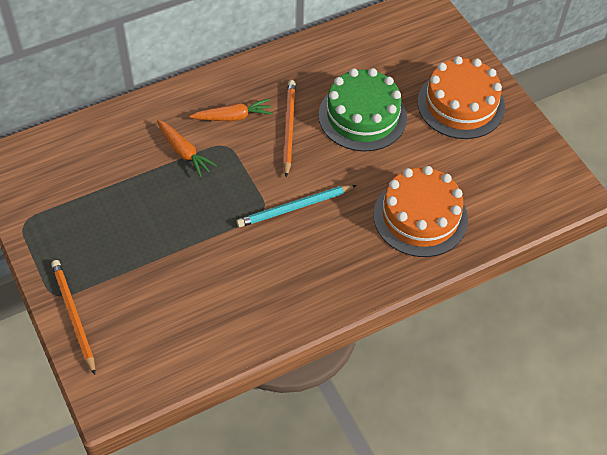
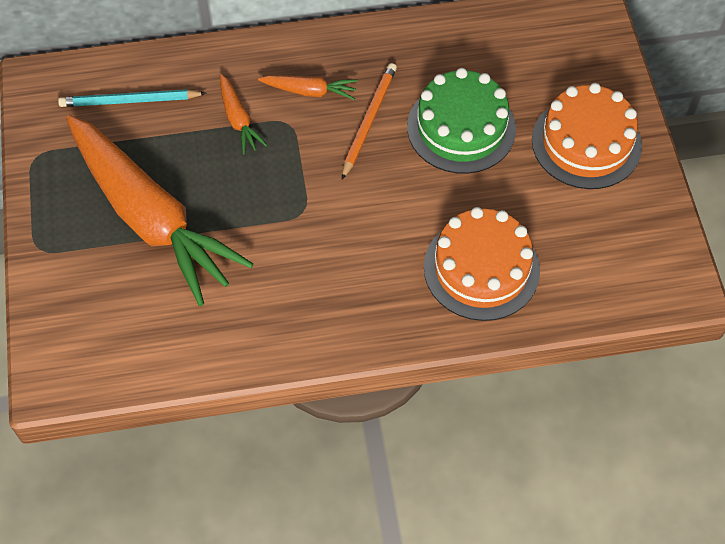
camera: 20 degrees right, 5 degrees up
orange pencil [51,260,95,375] -> none
turquoise pencil [236,185,357,227] -> turquoise pencil moved to [58,89,206,107]
none -> orange carrot [66,115,254,306]

